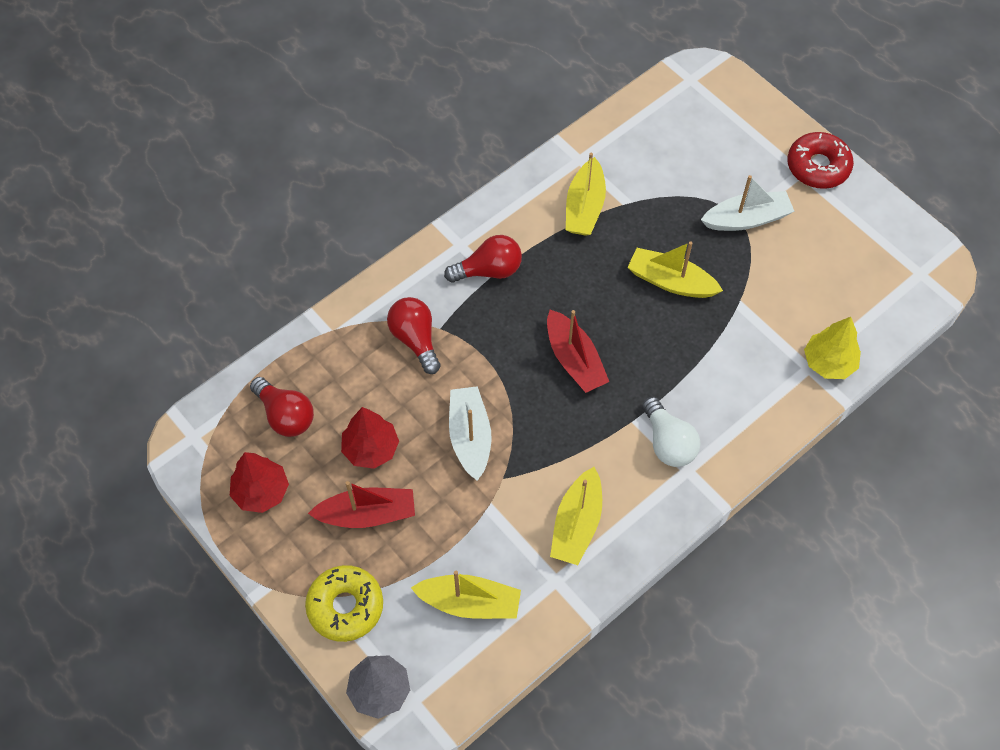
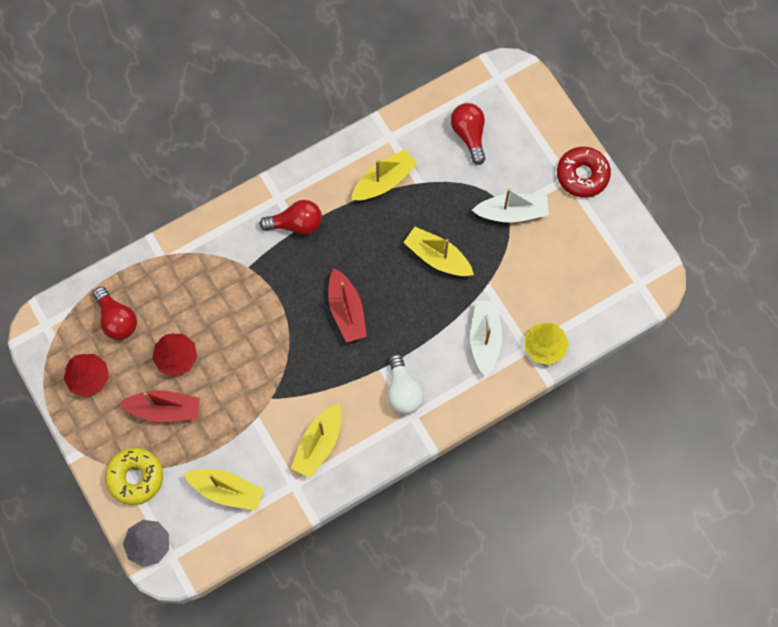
camera: 10 degrees right, 10 degrees up
red light bulb [387,297,441,374] -> red light bulb moved to [451,103,485,165]
white boat [449,386,492,481] -> white boat moved to [470,301,502,377]
yellow boat [566,152,606,236] -> yellow boat turned 150 degrees counterclockwise [351,149,418,201]

